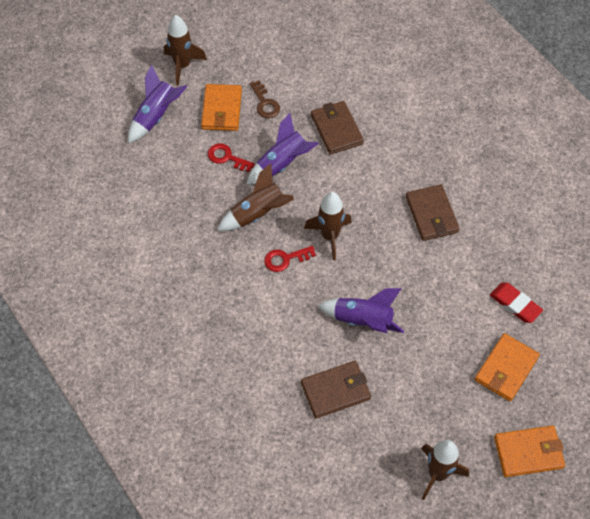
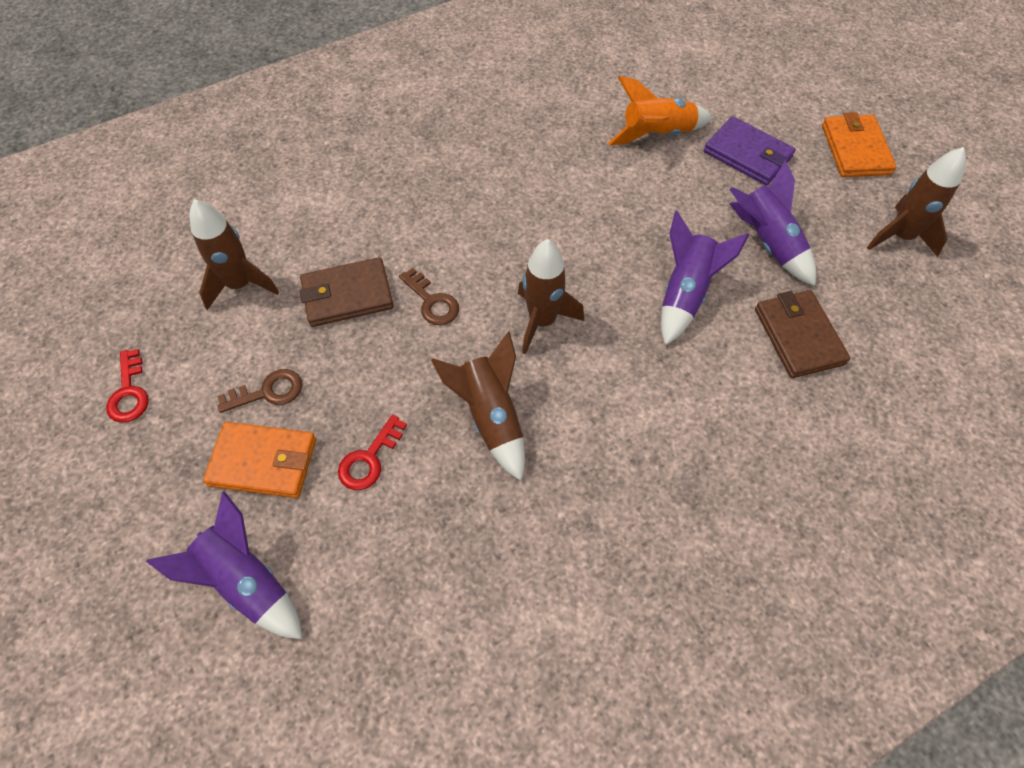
camera: 85 degrees left, 0 degrees up
brown rocket [164,15,207,86] -> brown rocket moved to [190,199,279,310]
purple rocket [246,113,319,185] -> purple rocket moved to [729,160,816,286]
red key [264,246,316,272] -> red key moved to [106,349,149,423]
brown wallet [406,184,459,241] -> none
orange wallet [475,333,540,402] -> purple wallet [704,116,796,185]
red eraser [490,283,543,323] -> orange rocket [608,76,713,145]
none -> brown key [399,268,459,325]

